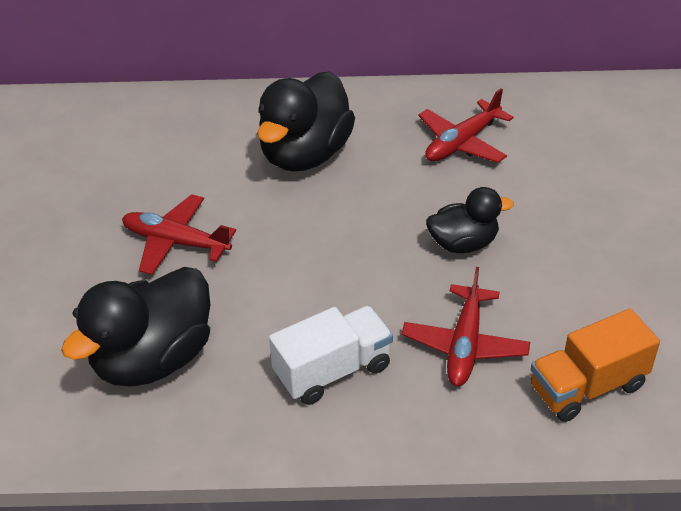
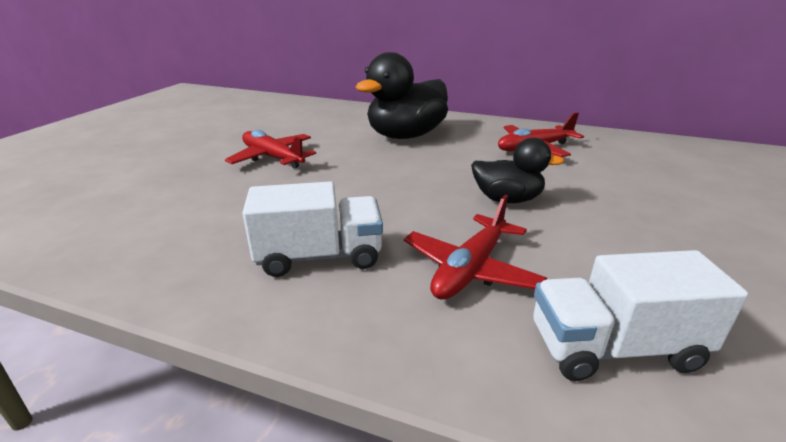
camera: 20 degrees right, 15 degrees down
black duck [61,267,210,386] -> none
orange truck [530,309,660,422] -> white truck [533,250,748,381]

